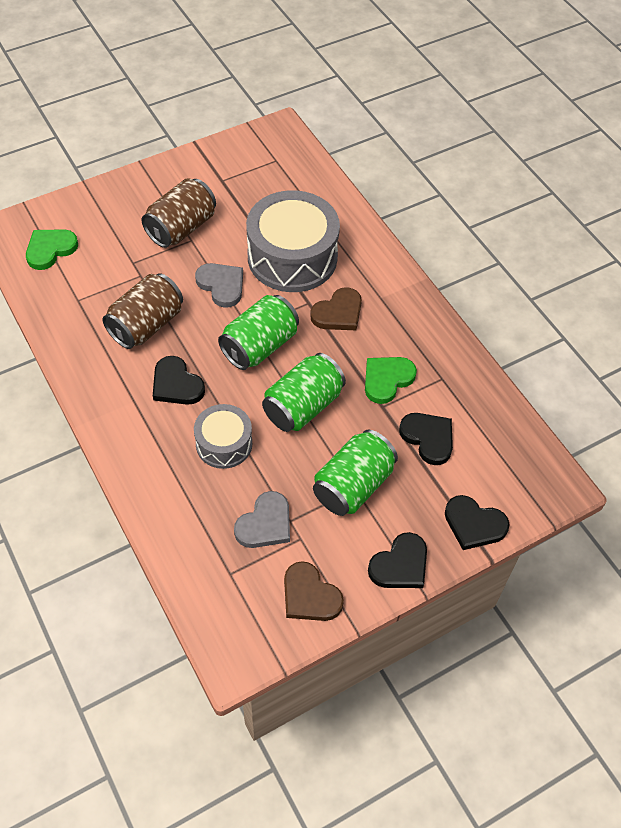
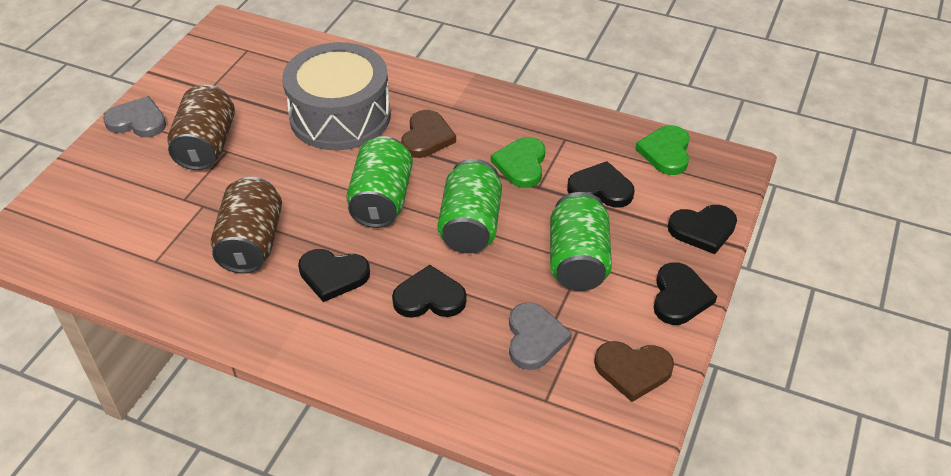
camera: 35 degrees left, 10 degrees down
green heart [26,229,78,270] -> green heart moved to [635,125,690,175]
grey drum [194,404,252,469] -> black heart [392,265,467,318]
grey heart [195,263,243,308] -> grey heart moved to [103,96,166,137]

